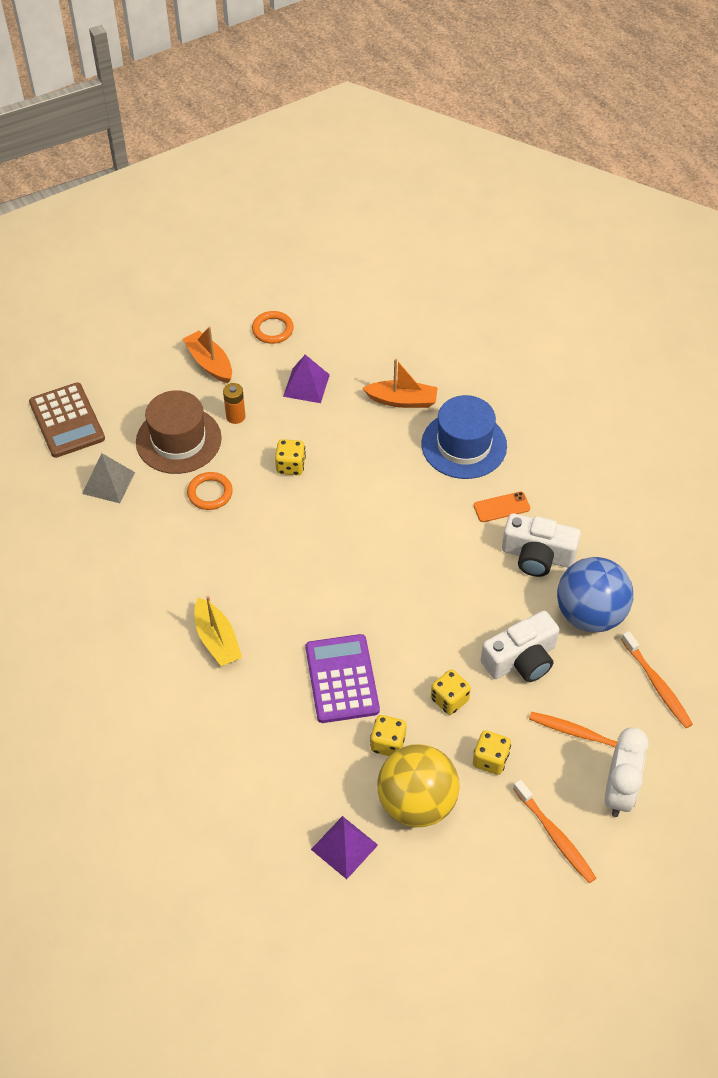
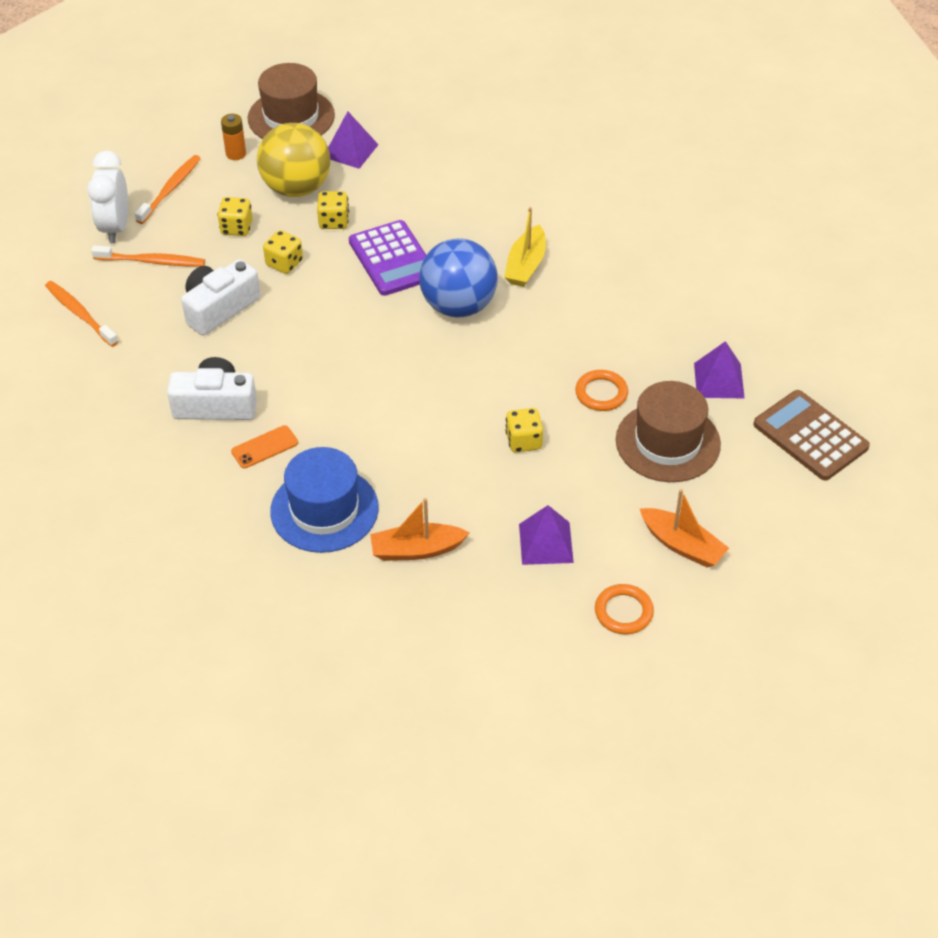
camera: 165 degrees right, 5 degrees down
grey pyramid [82,453,135,503] -> purple pyramid [694,341,745,399]
yellow boat [194,596,242,666] -> yellow boat turned 120 degrees counterclockwise [504,207,546,287]
orange battery [223,383,245,424] -> orange battery moved to [221,114,246,160]
orange toothbrush [513,780,596,883] -> orange toothbrush turned 75 degrees clockwise [135,155,201,224]
blue ball [557,557,633,632] -> blue ball moved to [419,238,498,318]
none -> brown hat [248,63,335,139]

